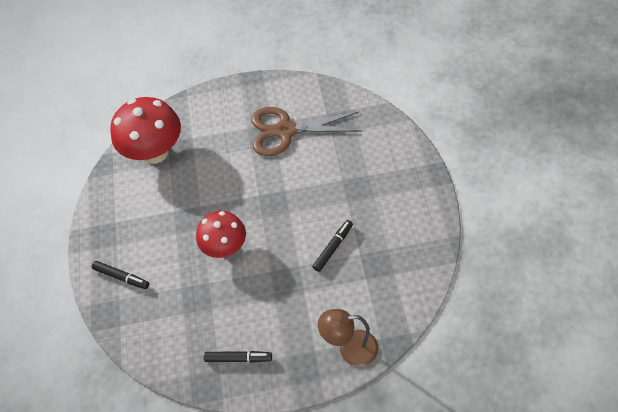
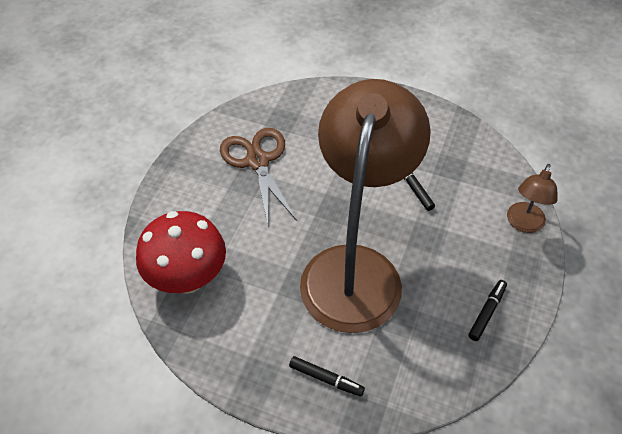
camera: 65 degrees left, 5 degrees down
black marker [92,261,149,289] -> black marker turned 60 degrees clockwise [289,356,365,397]
red mushroom [196,211,246,258] -> brown lamp [300,79,431,333]
brown scissors [251,107,362,156] -> brown scissors turned 135 degrees clockwise [220,128,297,224]

